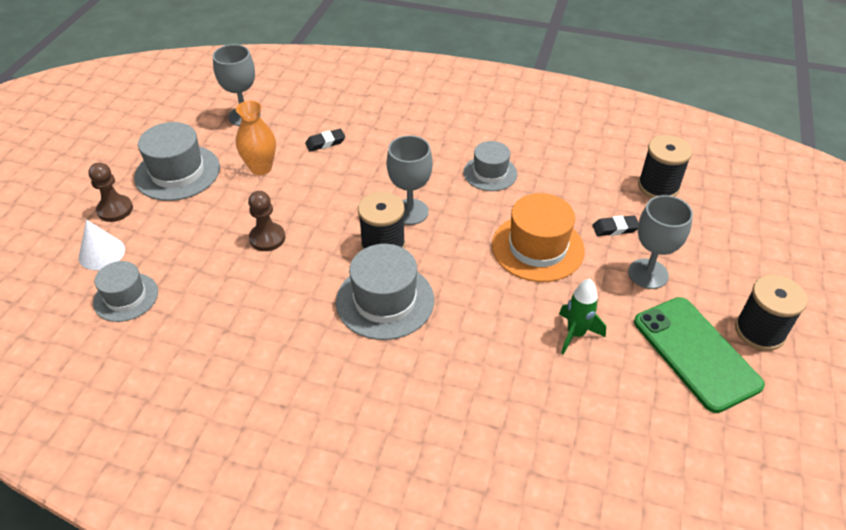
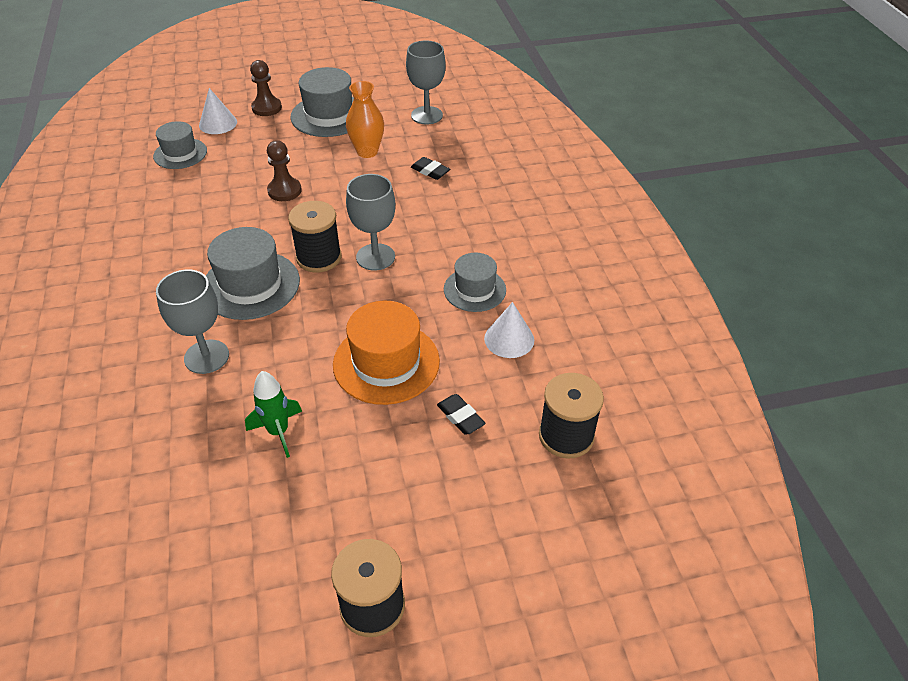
camera: 60 degrees right, 0 degrees up
grey goblet [628,195,693,289] -> grey goblet moved to [156,270,229,374]
green phone [634,297,765,413] -> none
none -> white cone [484,302,534,358]

